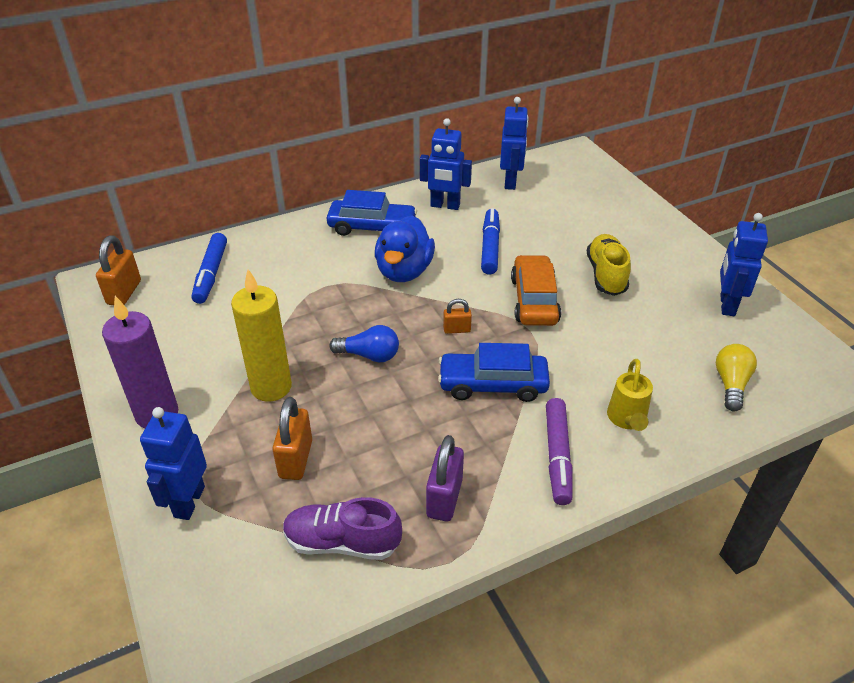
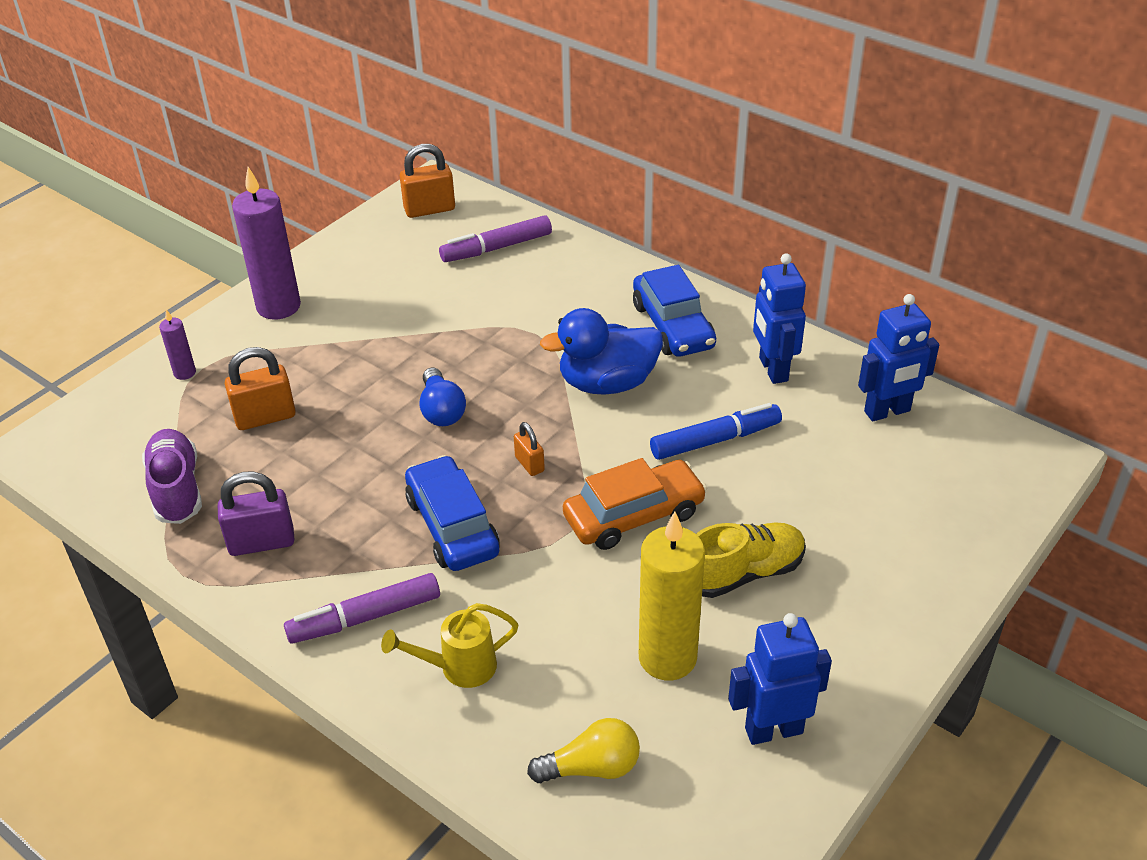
camera: 65 degrees right, 0 degrees up
blue robot [140,407,207,520] -> purple candle [159,309,196,380]
blue marker [192,233,227,304] -> purple marker [439,215,552,262]
yellow candle [231,269,292,402] -> yellow candle moved to [639,512,705,681]

